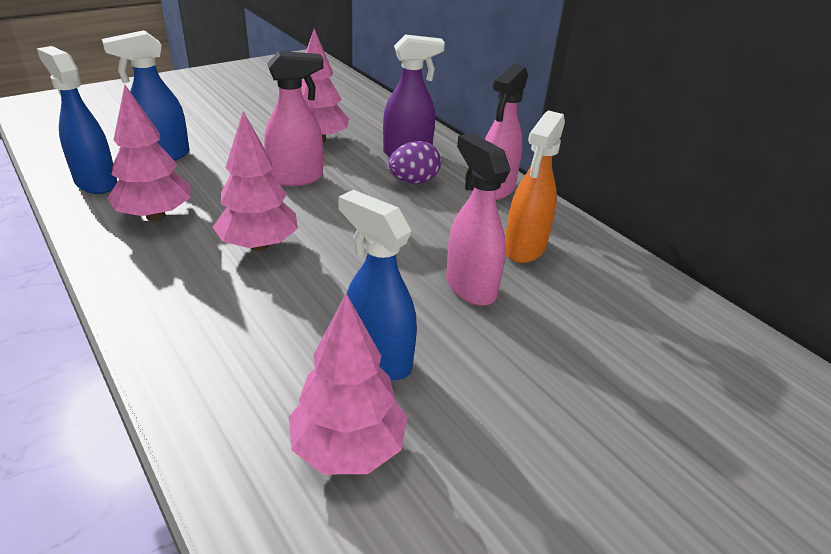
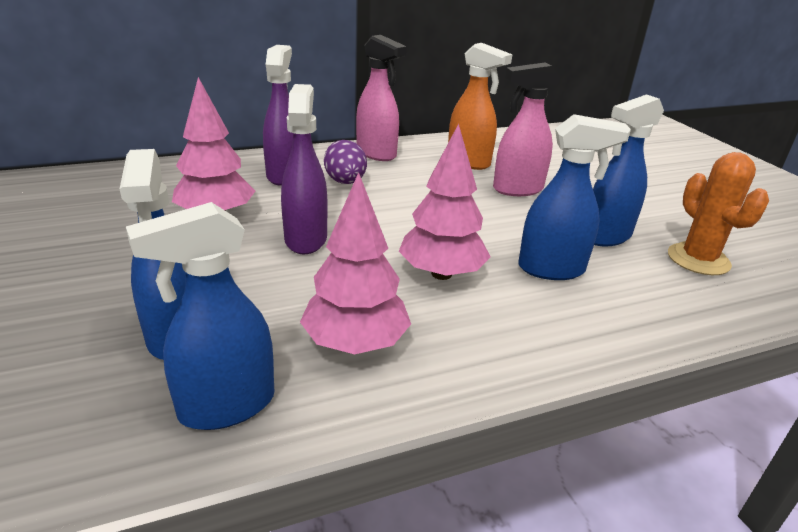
camera: 75 degrees left, 5 degrees down
pink spray bottle [264,51,323,186] -> purple spray bottle [281,84,327,255]
pink tree [289,293,408,474] -> orange cactus [668,152,769,275]
none -> blue spray bottle [518,114,631,280]

